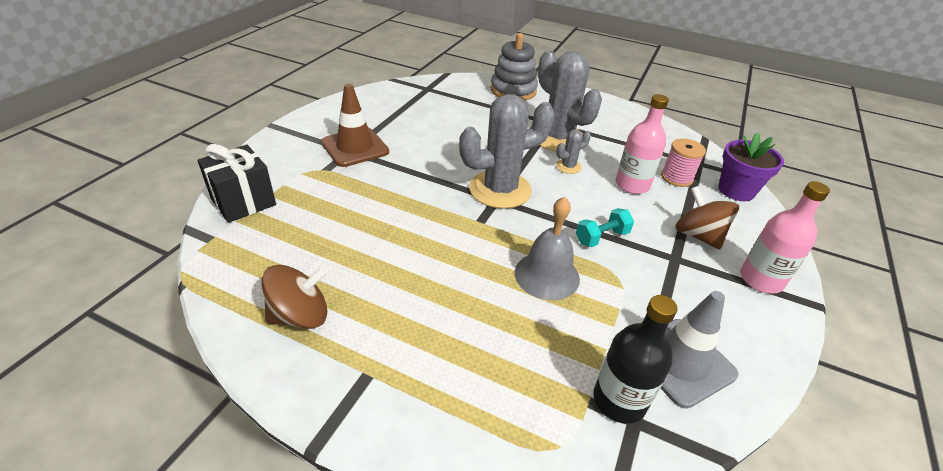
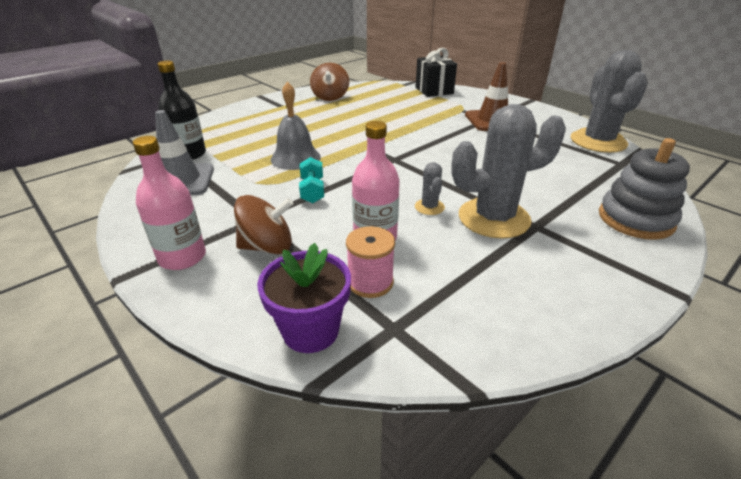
camera: 115 degrees right, 5 degrees down
grey cactus [459,94,555,209] -> grey cactus moved to [571,50,648,153]

